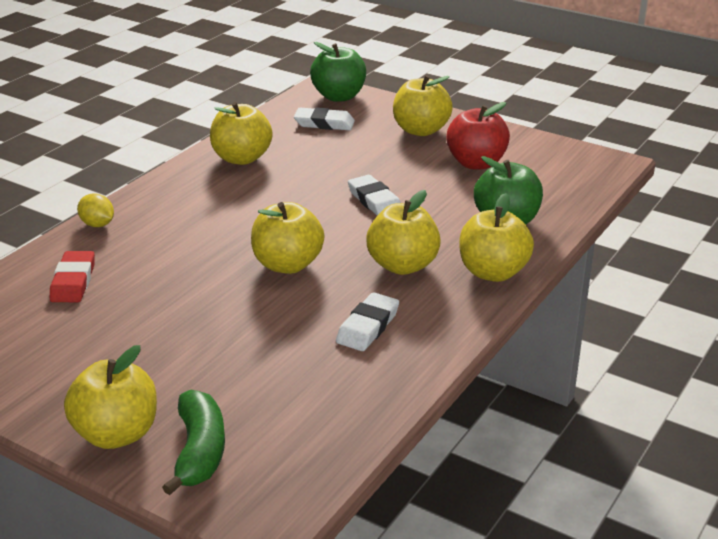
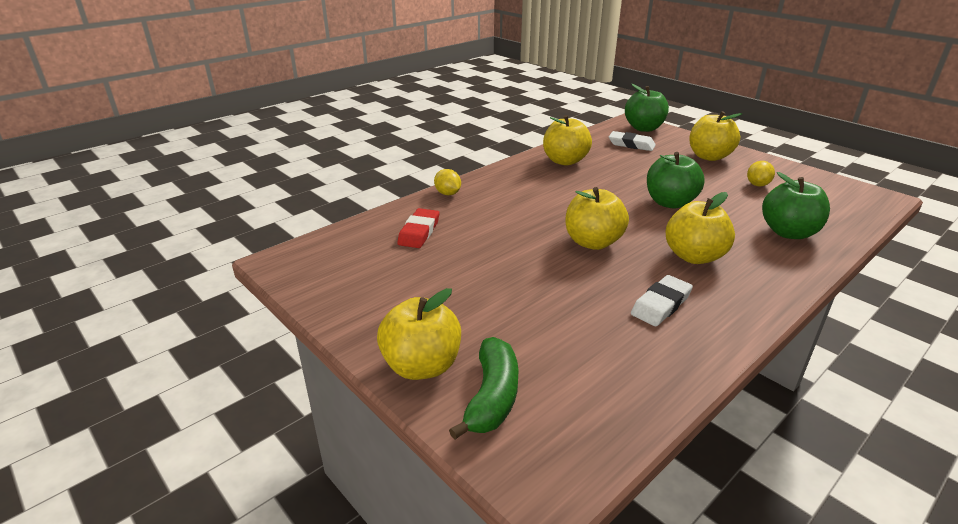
camera: 15 degrees right, 0 degrees up
white eraser [348,175,401,216] -> green apple [647,152,705,209]
red apple [446,102,510,170] -> yellow lemon [747,161,775,187]
yellow apple [459,193,534,282] -> none

